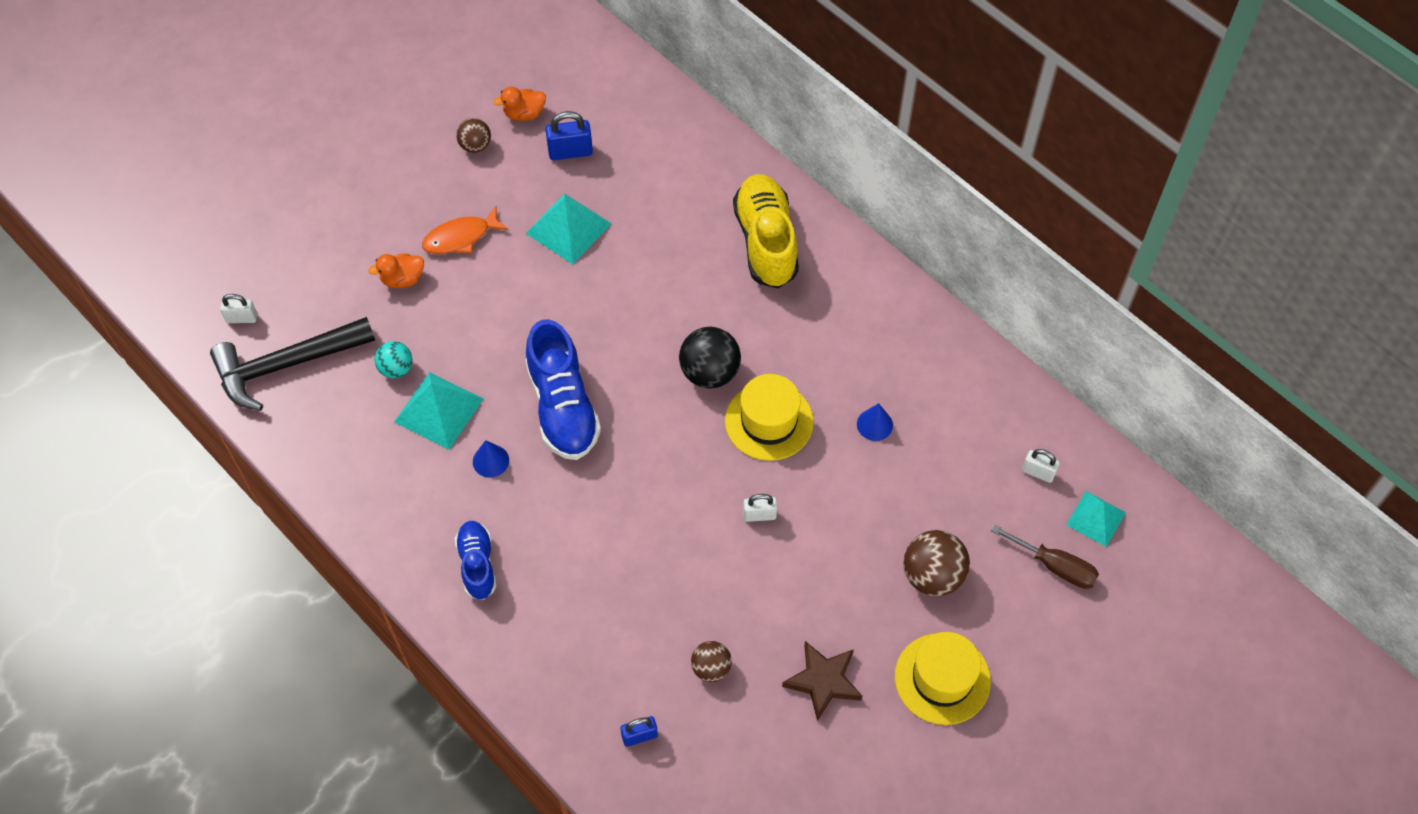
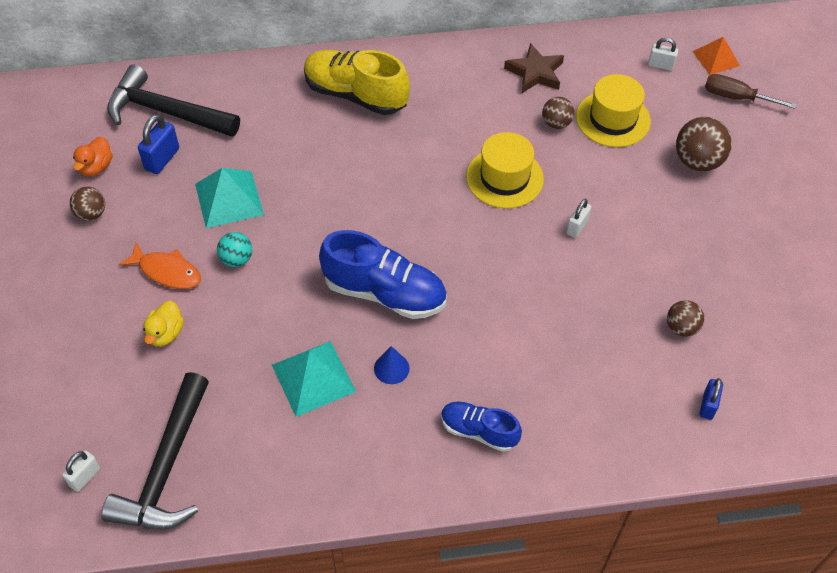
camera: 55 degrees left, 5 degrees down
orange duck [368,253,424,288] -> yellow duck [143,301,184,347]
turquoise ball [375,341,412,378] -> turquoise ball moved to [217,232,252,267]
orange fish [422,206,508,254] -> orange fish turned 75 degrees counterclockwise [119,242,201,289]
black ball [679,327,741,389] -> none
brown star [782,641,863,721] -> brown star moved to [504,43,564,93]
blue cone [857,403,893,441] -> brown ball [542,97,574,129]
yellow hat [895,632,991,725] -> yellow hat moved to [576,74,651,147]
brown screwdriver [991,525,1099,589] -> brown screwdriver turned 135 degrees counterclockwise [705,74,797,109]
white padlock [1022,449,1060,483] -> white padlock turned 45 degrees clockwise [648,37,678,71]
turquoise pyramid [1066,491,1126,547] -> orange pyramid [692,37,740,75]
none -> black hammer [107,65,240,137]

